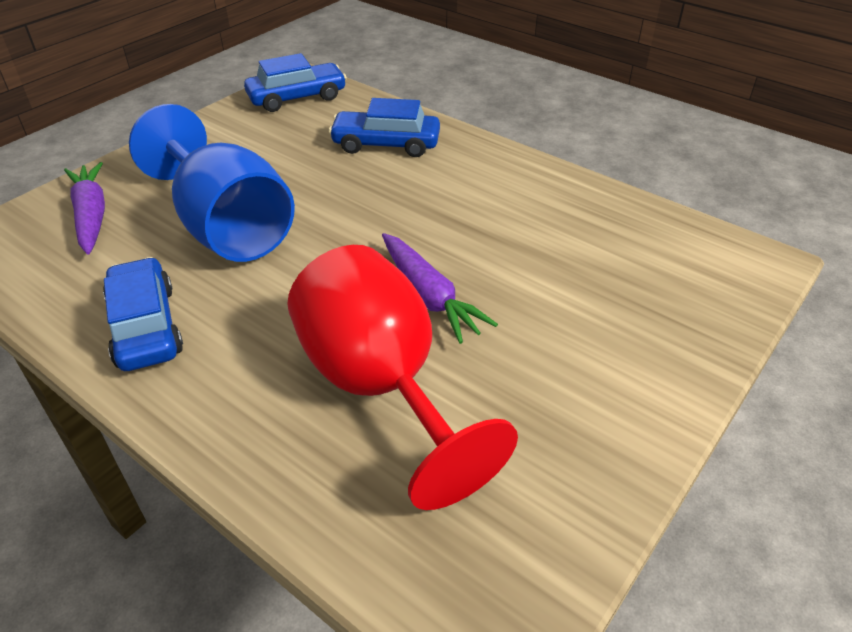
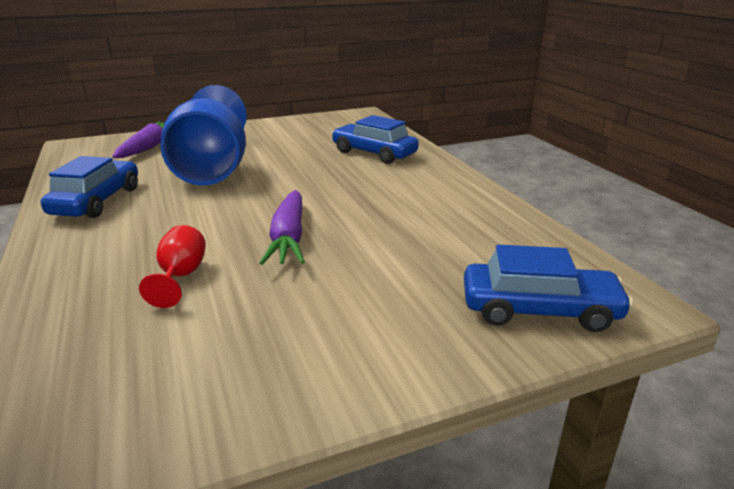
camera: 30 degrees right, 15 degrees down
blue car [244,53,347,112] -> blue car moved to [464,245,633,332]
red goblet [287,245,518,510] -> red goblet [139,225,206,308], size x0.40

